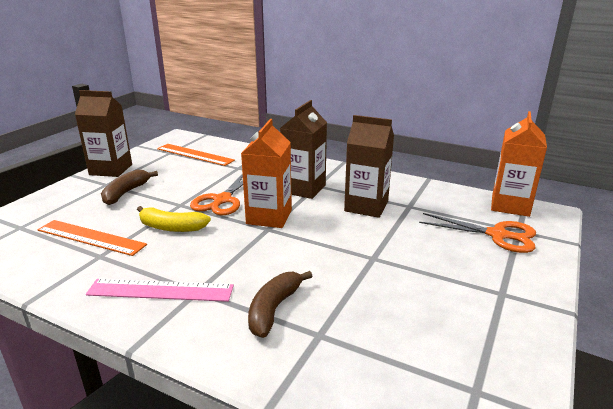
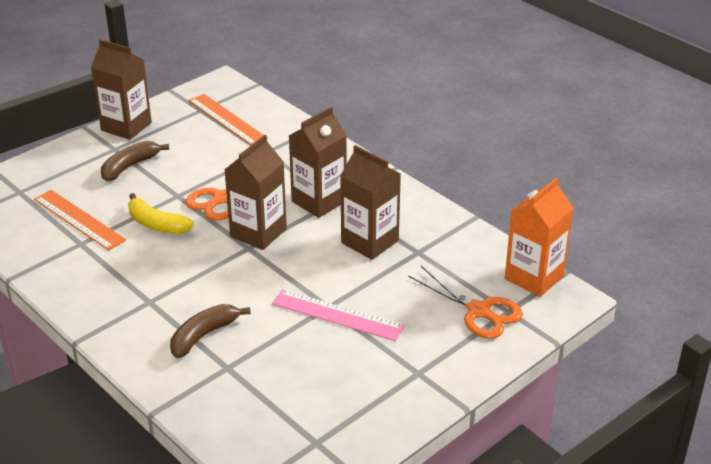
camera: 20 degrees right, 10 degrees up
pink ruler [86,279,234,302] -> pink ruler moved to [272,289,405,341]
orange carton [241,119,292,228] -> brown carton [224,135,287,250]

